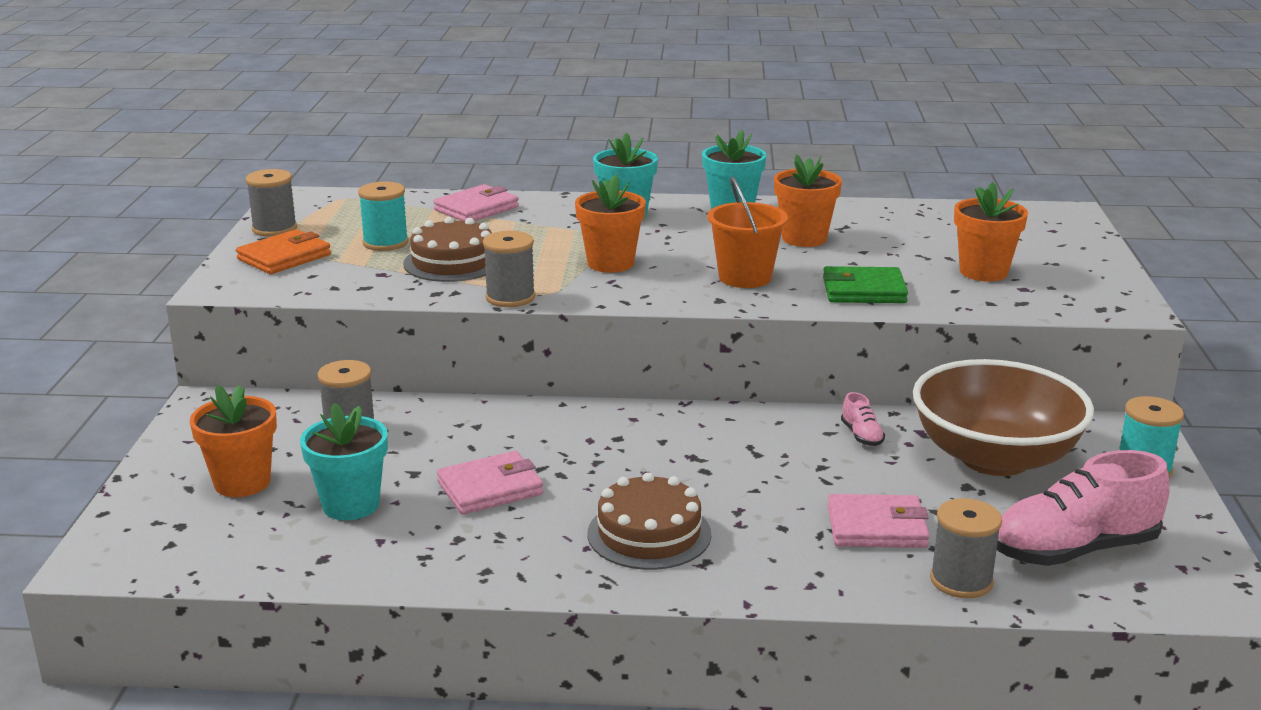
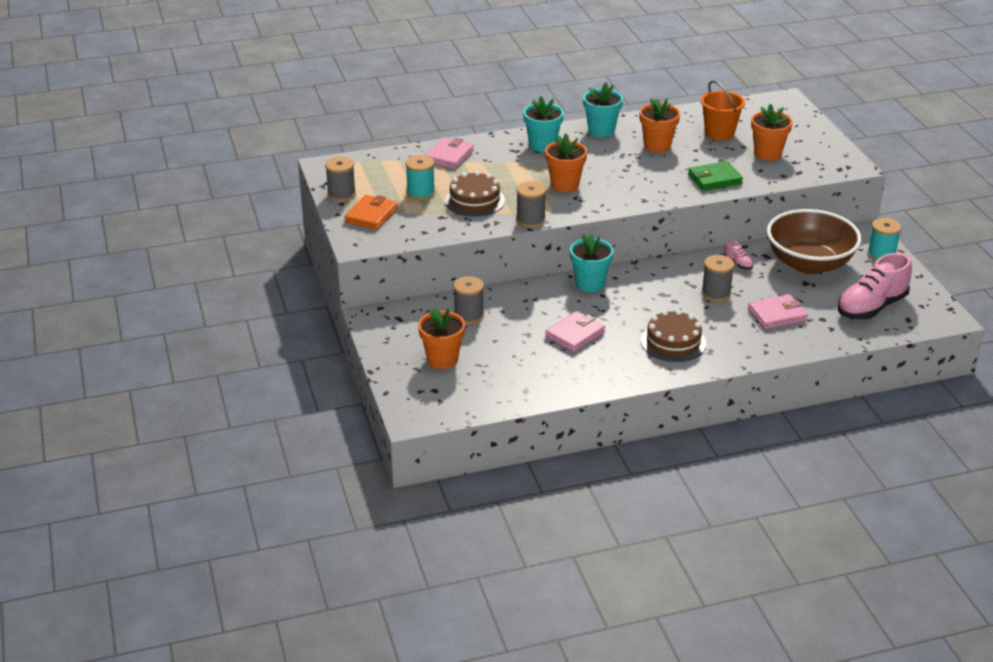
camera: 20 degrees left, 10 degrees up
turquoise flower pot [300,403,388,520] -> turquoise flower pot moved to [570,233,614,292]
orange bucket [707,176,788,288] -> orange bucket moved to [701,81,745,141]
grey spool [930,498,1002,598] -> grey spool moved to [701,255,734,302]

